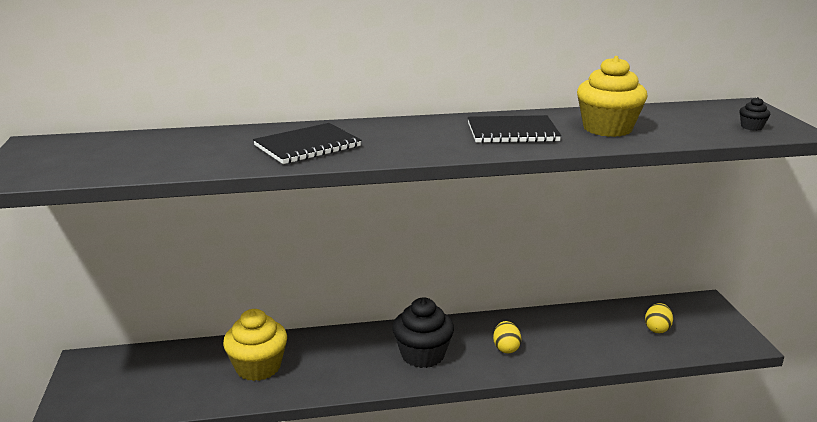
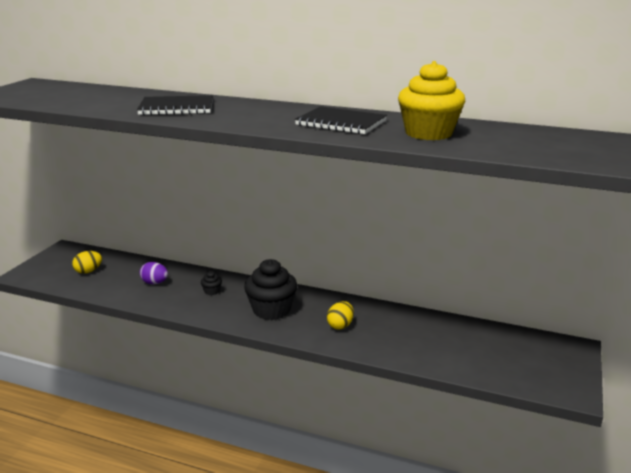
camera: 30 degrees right, 0 degrees up
yellow cupcake [223,309,287,381] -> purple egg [139,262,168,284]
yellow egg [645,303,673,333] -> yellow egg moved to [72,251,102,274]
black cupcake [739,97,770,131] -> black cupcake moved to [201,271,222,295]

